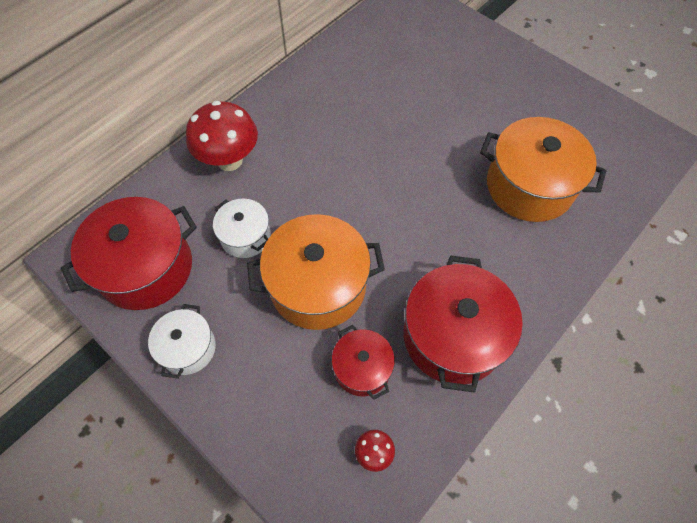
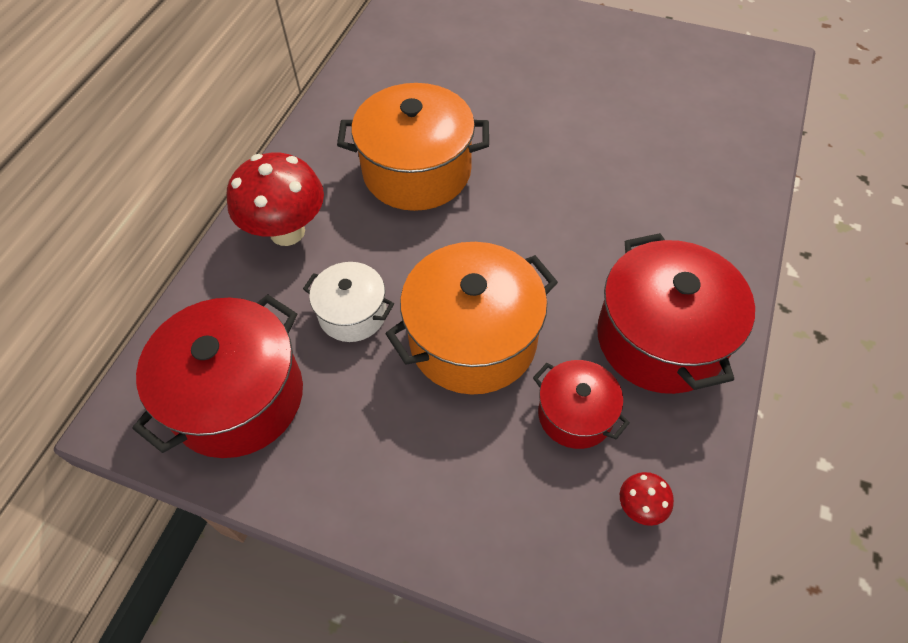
camera: 20 degrees left, 5 degrees down
white pot [148,304,216,379] -> none
orange pot [480,117,606,222] -> orange pot moved to [337,83,489,211]

